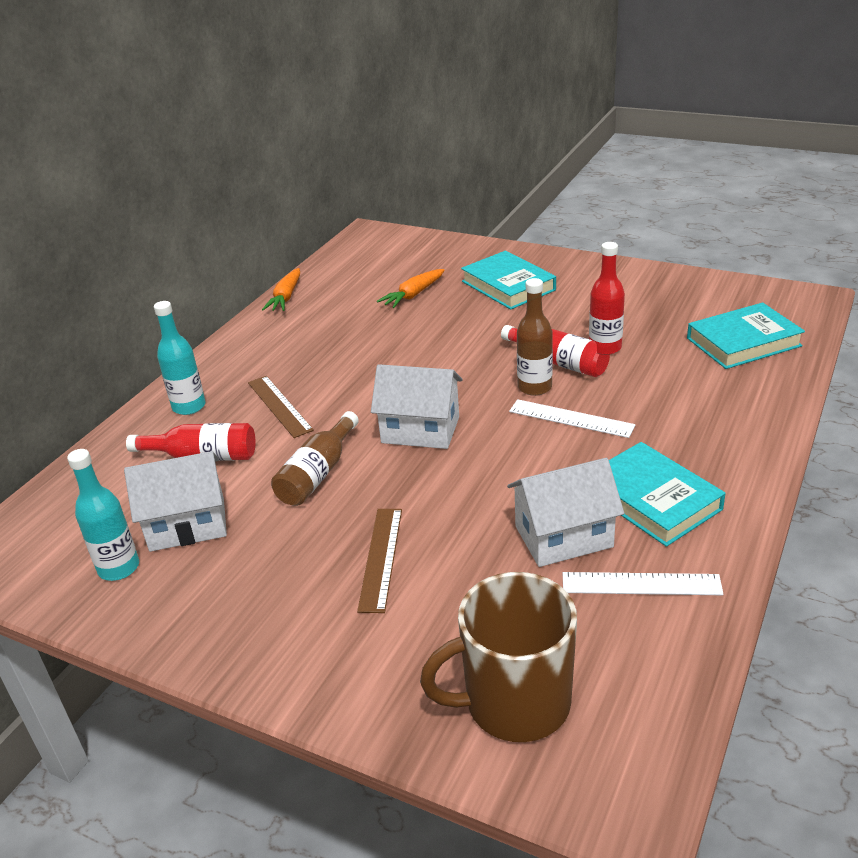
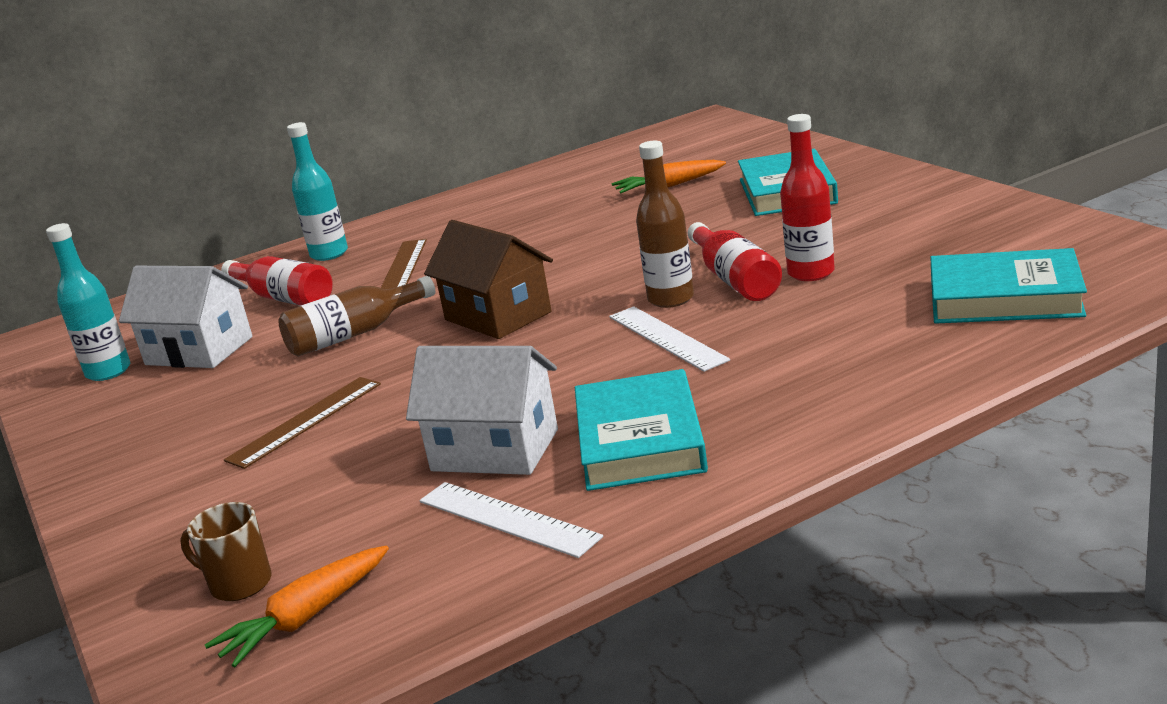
camera: 35 degrees right, 10 degrees down
orange carrot [262,268,300,311] -> orange carrot moved to [205,545,389,667]
white house [371,364,463,449] -> brown house [424,220,553,339]
brown mug [420,572,577,742] -> brown mug [180,502,271,601], size x0.47

